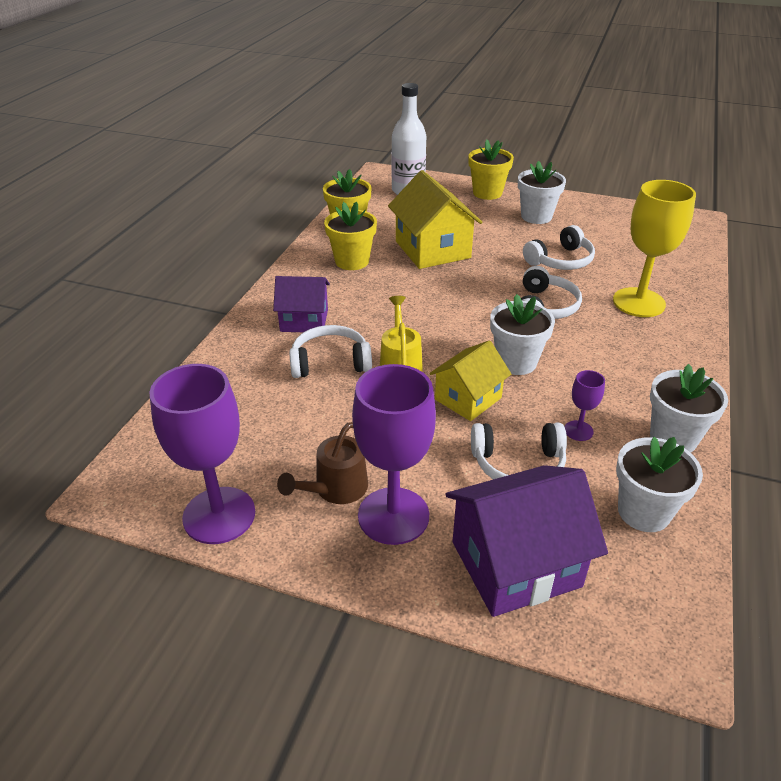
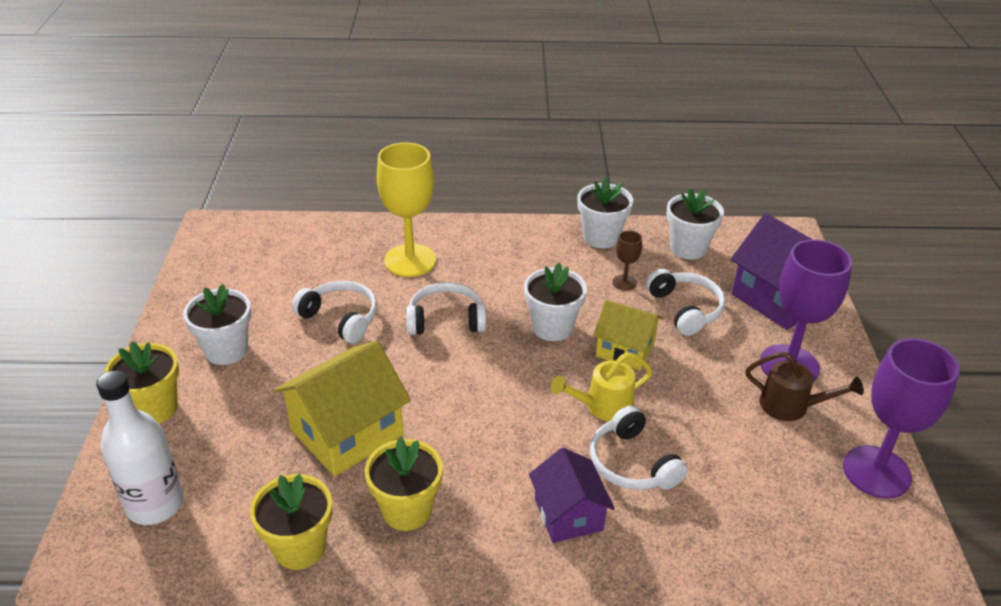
camera: 110 degrees left, 0 degrees up
purple goblet [565,370,605,441] -> brown goblet [613,230,642,291]

